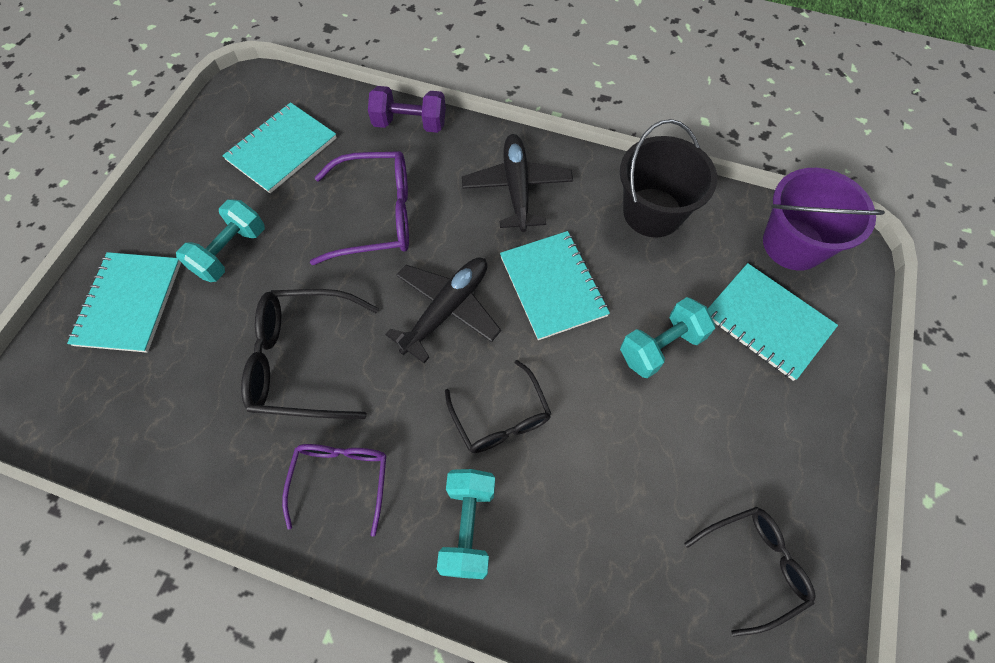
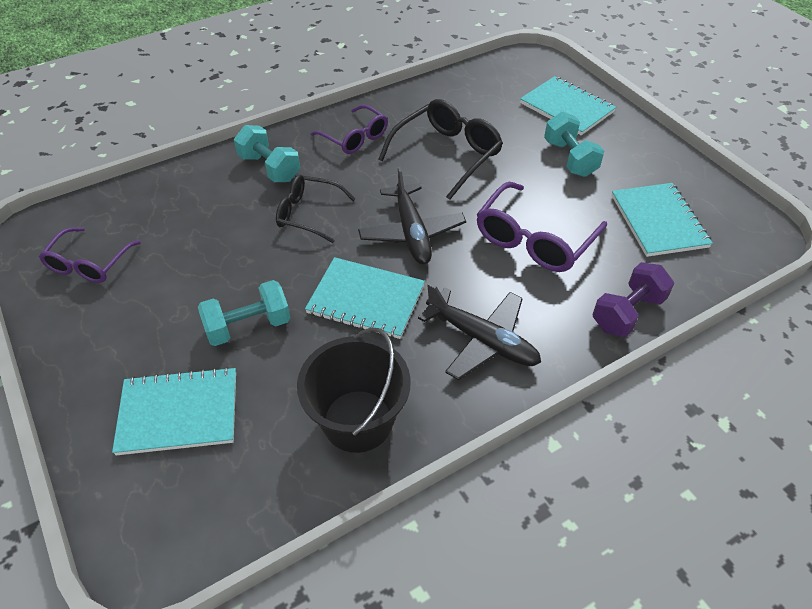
camera: 130 degrees right, 15 degrees down
turquoise dumbbell [620,297,715,378] -> turquoise dumbbell turned 60 degrees clockwise [198,280,290,346]
black glasses [684,507,815,636] -> purple glasses [39,227,141,283]
purple bucket [763,168,885,271] -> none

